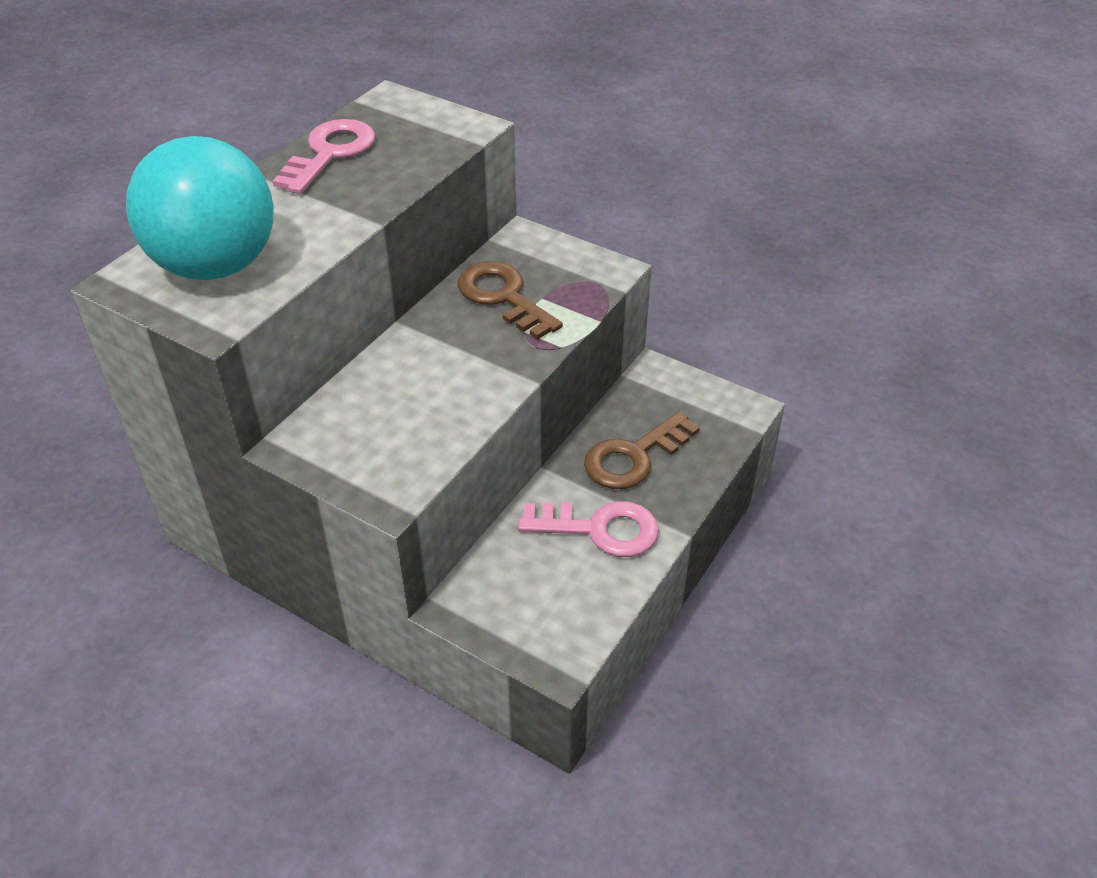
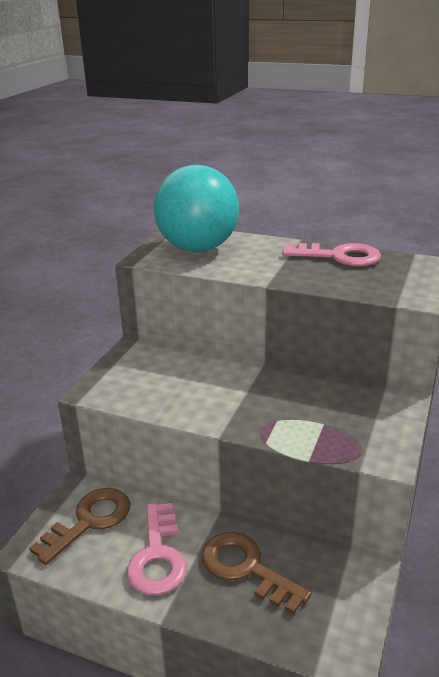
camera: 80 degrees right, 15 degrees down
brown key [458,261,563,340] -> brown key moved to [29,488,130,565]

